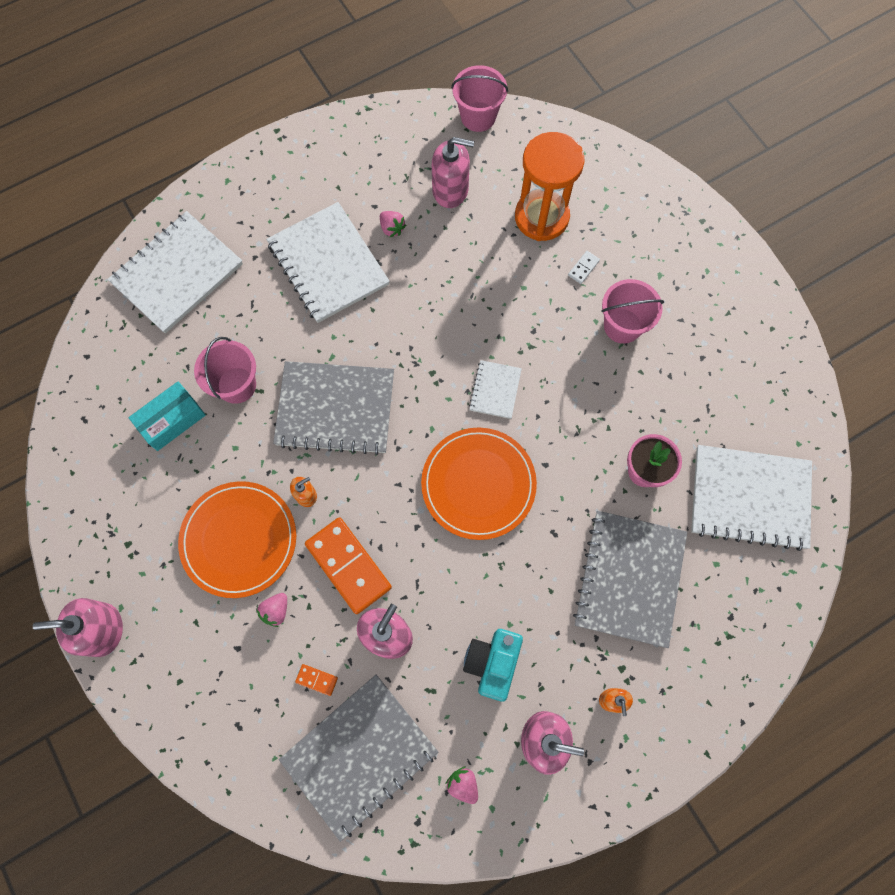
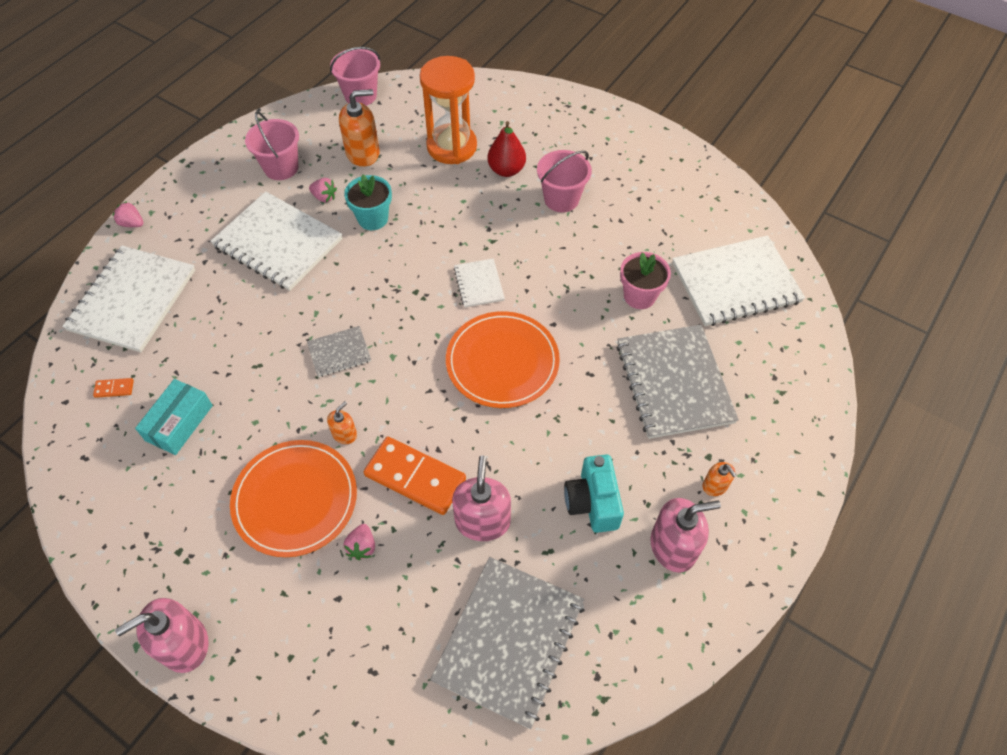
camera: 25 degrees left, 15 degrees down
pink bucket [194,337,256,404] -> pink bucket moved to [245,111,299,180]
grey notebook [273,361,394,455] -> grey notebook [307,326,371,377], size x0.49
orange domino [295,664,338,696] -> orange domino moved to [93,378,134,398]
pink soap dispenser [432,137,474,208] -> orange soap dispenser [339,89,380,167]
pink strawberry [446,766,478,804] -> pink strawberry moved to [113,201,143,227]
white domino [568,251,600,284] -> red pear [487,121,526,177]
none -> turquoise flower pot [344,174,392,230]

